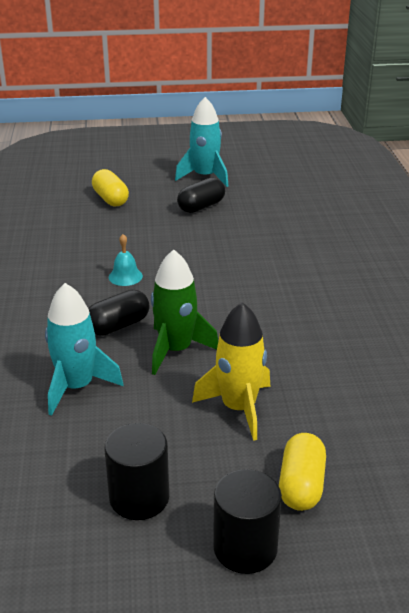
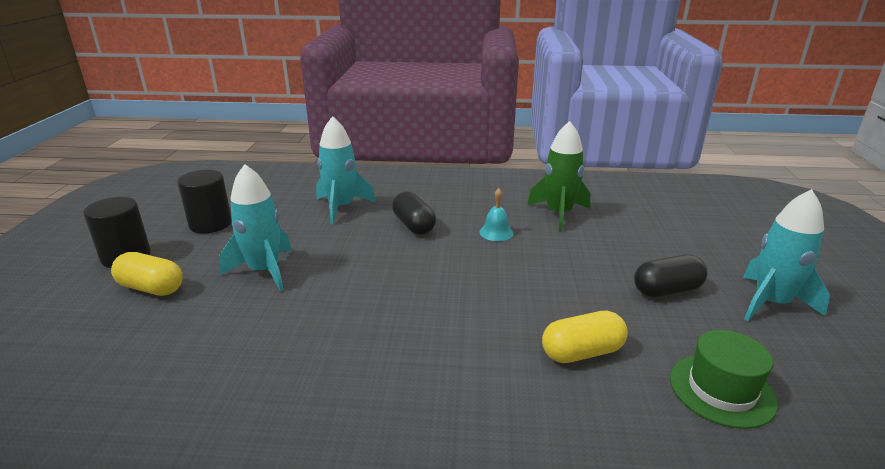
camera: 100 degrees right, 5 degrees down
yellow capsule [92,169,129,206] -> yellow capsule moved to [542,311,628,363]
green rocket [151,249,218,375] -> green rocket moved to [527,121,590,232]
black capsule [177,177,225,213] -> black capsule turned 75 degrees counterclockwise [634,255,708,297]
yellow rocket [192,302,270,441] -> turquoise rocket [219,164,292,291]
none -> green hat [670,330,778,429]

